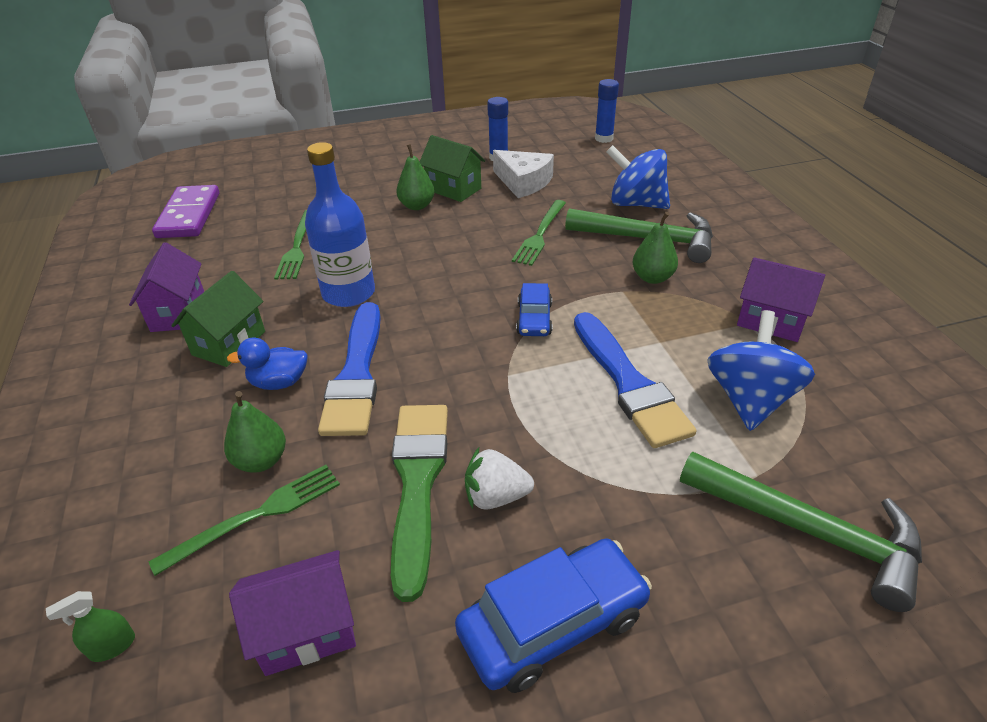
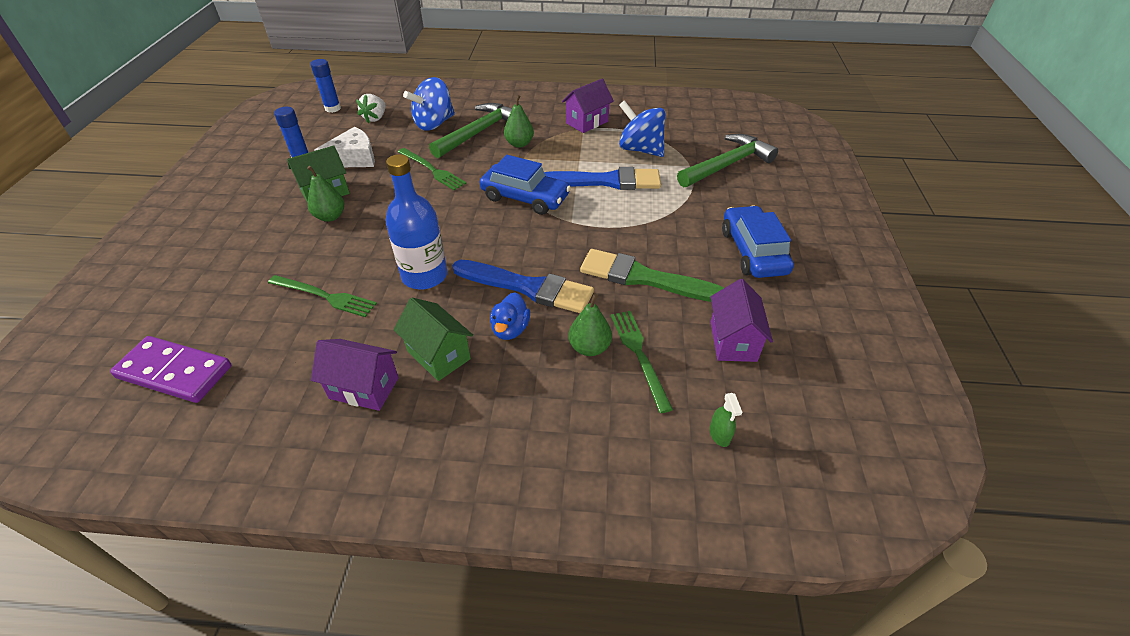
camera: 70 degrees left, 5 degrees up
white strawberry [465,448,534,510] -> white strawberry moved to [356,94,385,123]
blue car [516,283,552,336] -> blue car [480,155,571,215], size x1.71

